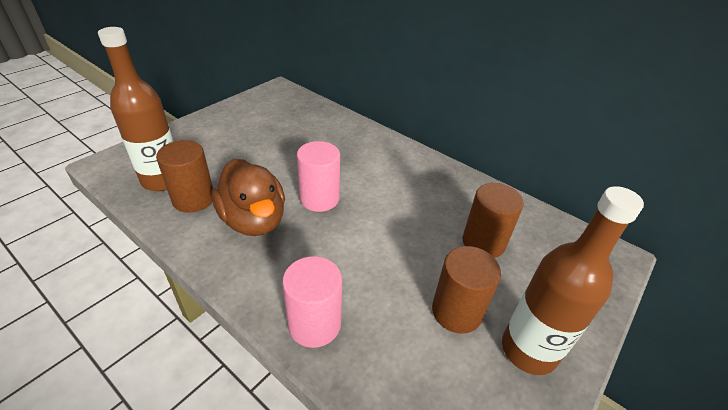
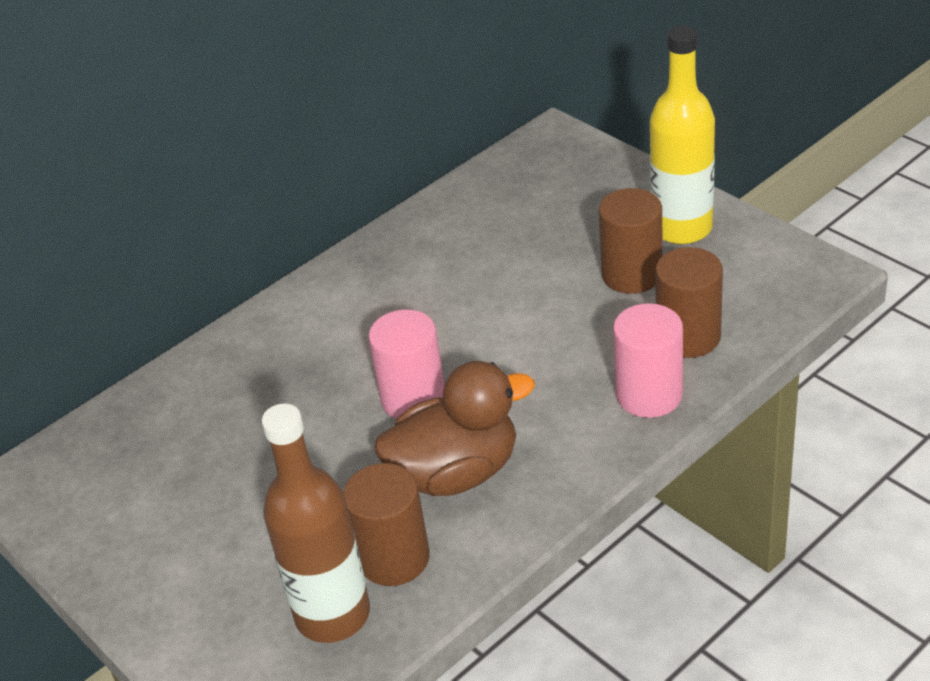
camera: 75 degrees left, 0 degrees up
brown cylinder [463,183,524,258] -> brown cylinder moved to [655,247,723,358]
brown bottle [502,186,644,375] -> yellow bottle [650,25,715,244]

